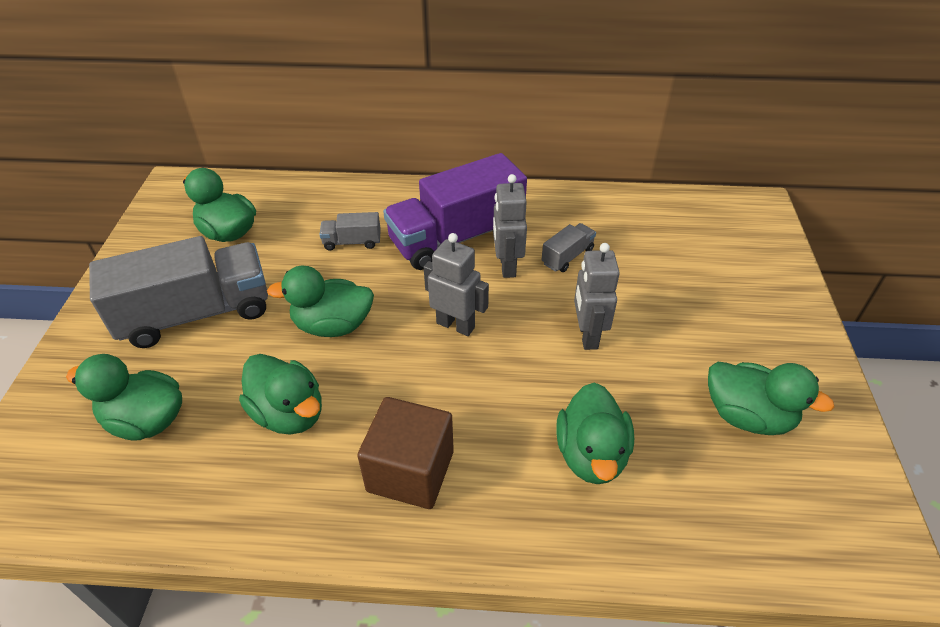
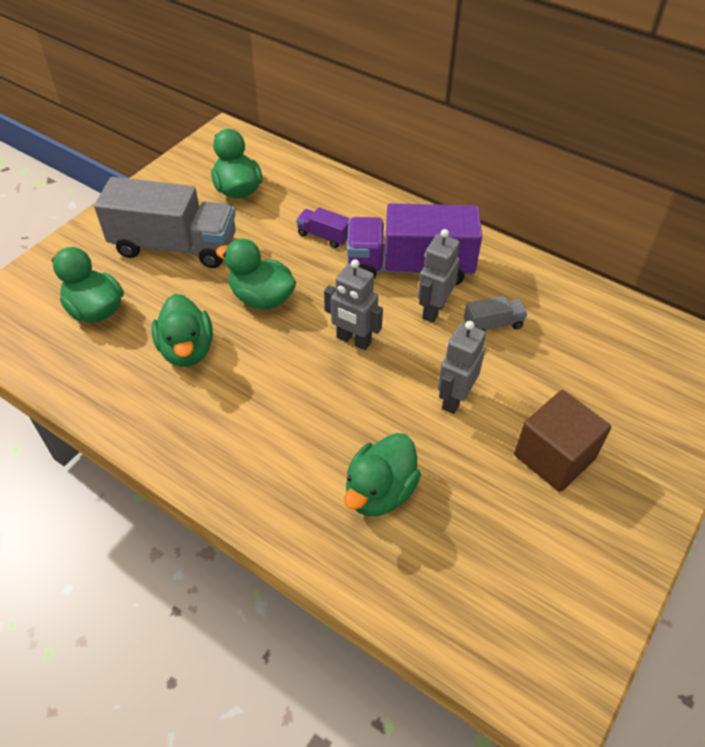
camera: 30 degrees right, 5 degrees up
grey truck [319,212,381,250] -> purple truck [296,207,350,248]
brown cube [357,397,454,509] -> brown cube moved to [514,390,611,492]
grey robot [424,233,489,336] -> grey robot turned 150 degrees clockwise [324,259,383,350]
green duck [708,362,834,435] -> none

